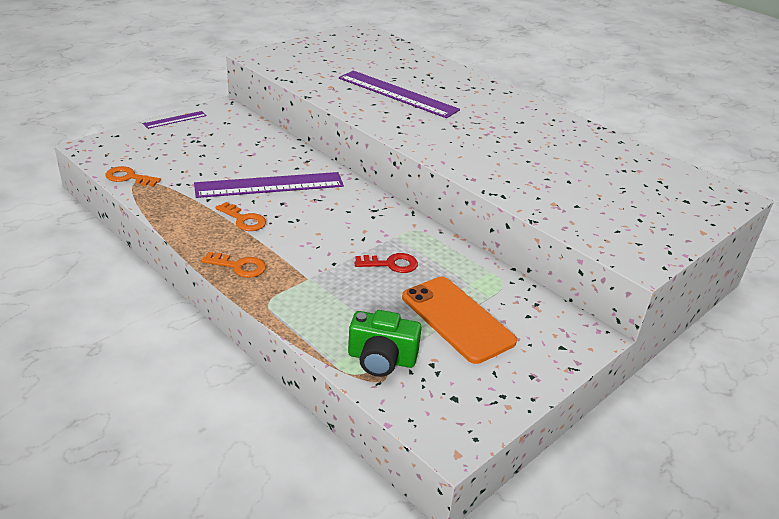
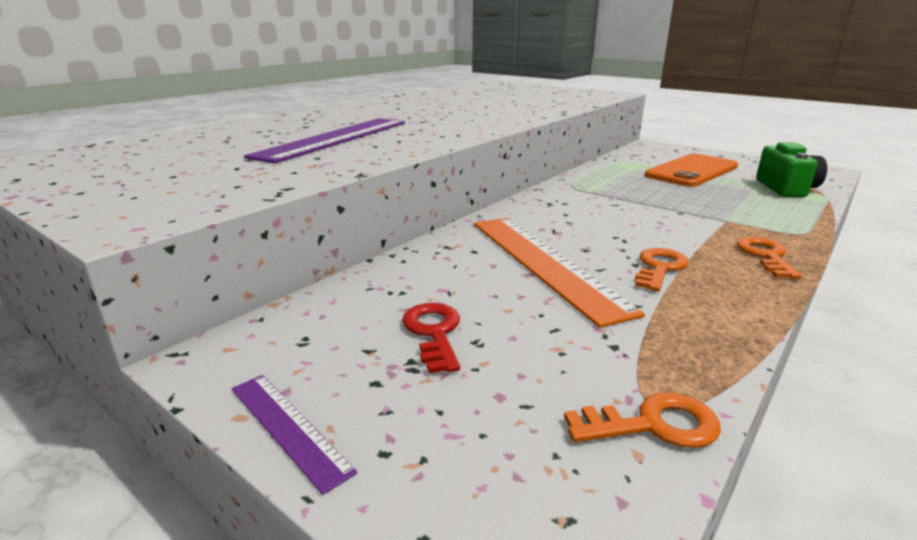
camera: 95 degrees left, 10 degrees down
orange key [105,166,161,187] -> orange key turned 105 degrees counterclockwise [564,392,721,448]
purple ruler [194,172,344,198] -> orange ruler [474,218,645,328]
red key [354,253,418,273] -> red key moved to [402,303,460,373]

